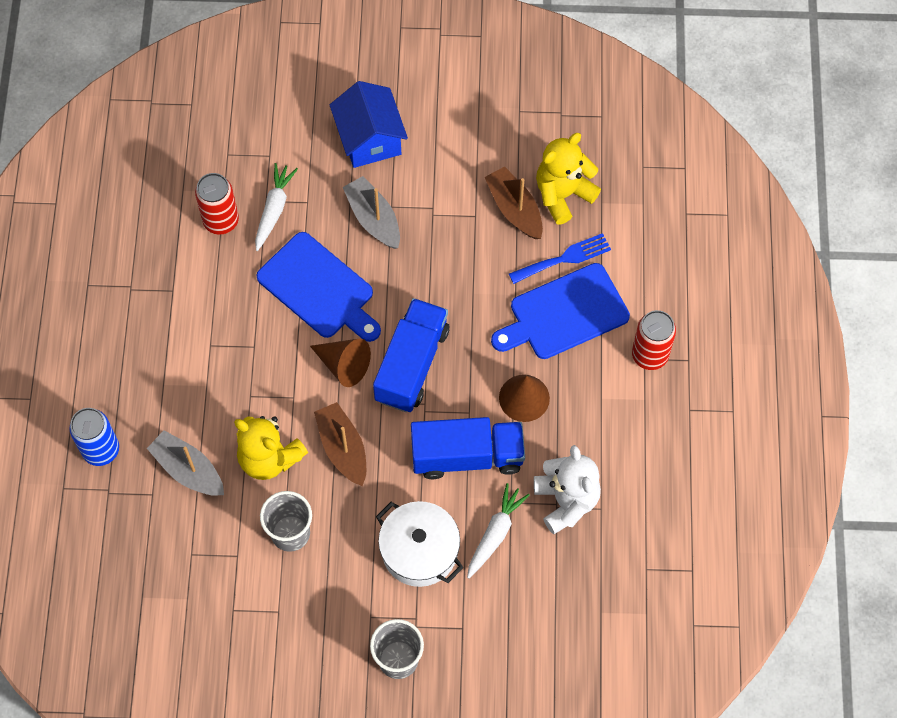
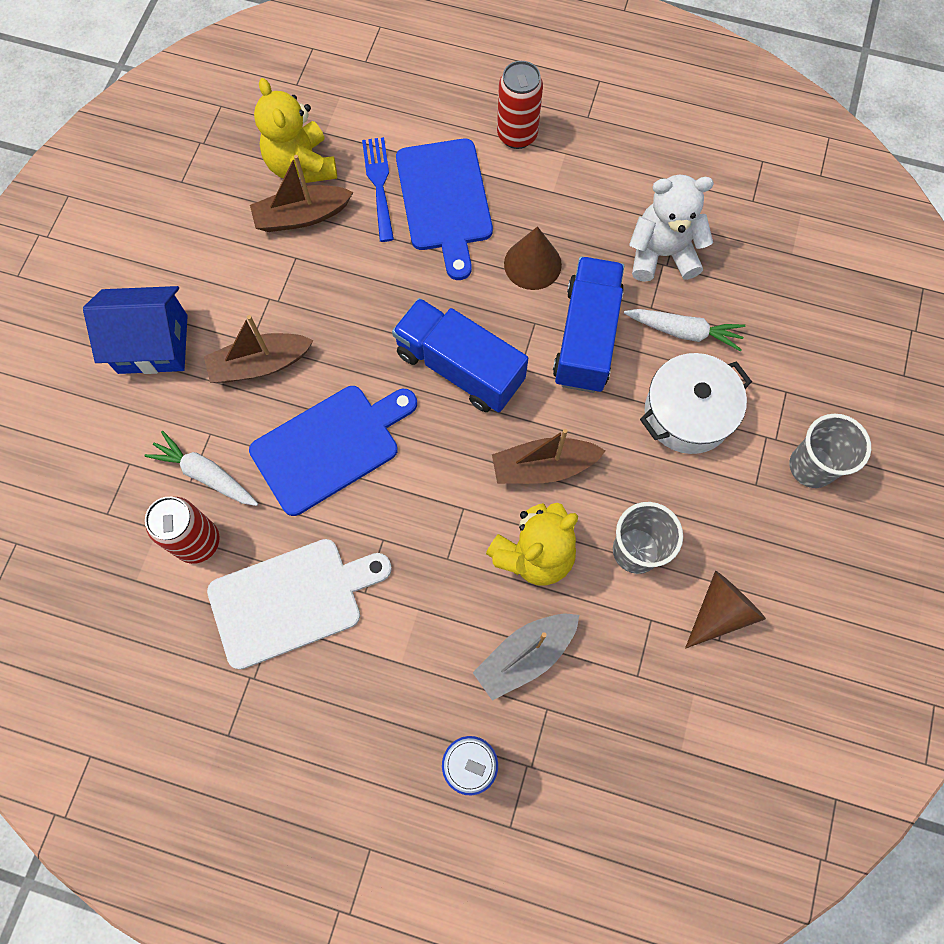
camera: 75 degrees left, 5 degrees up
brown cone [310,338,371,387] -> brown cone moved to [685,571,766,649]
grey boat [343,176,400,249] -> brown boat [204,315,314,383]
white carrot [467,483,530,579] -> white carrot turned 150 degrees clockwise [624,309,745,351]
none -> white cutting board [207,539,392,670]

